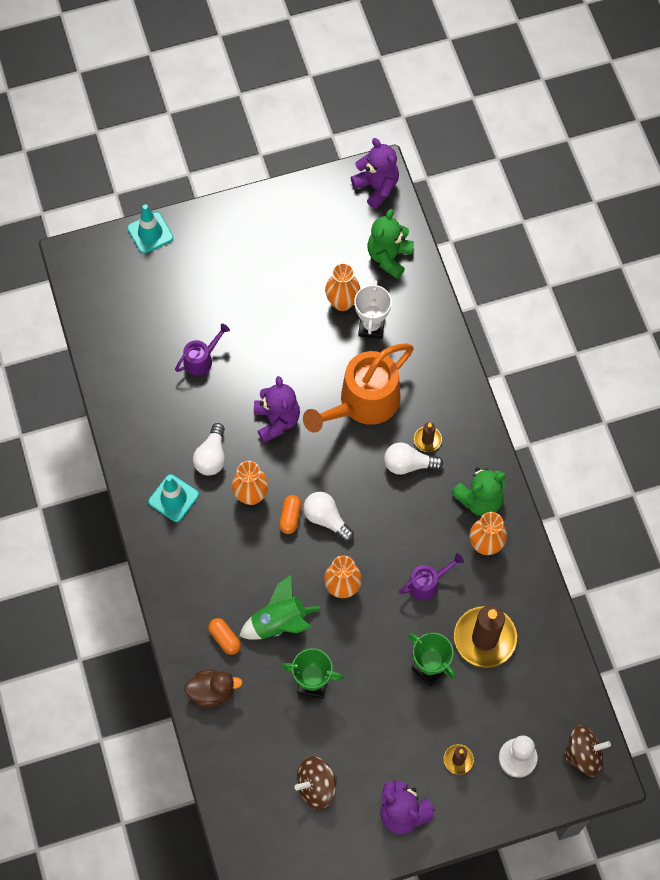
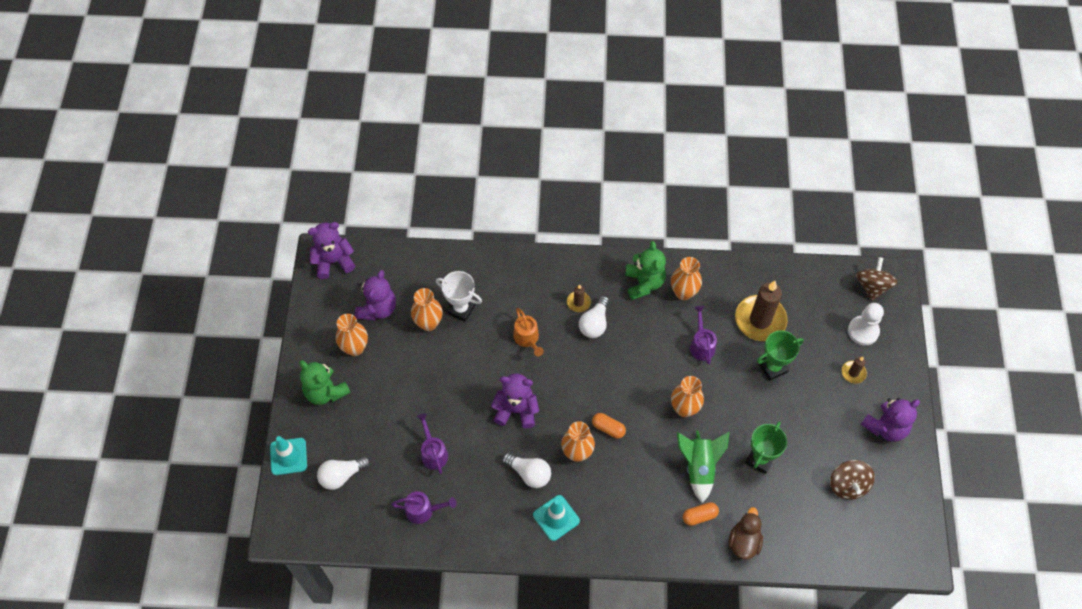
camera: 70 degrees left, 5 degrees down
orange watering can [303,343,414,433] -> orange watering can [513,308,544,356], size x0.48
white light bulb [303,492,354,541] -> white light bulb moved to [317,456,371,490]
green teddy bear [367,209,414,279] -> green teddy bear moved to [299,360,351,405]
none -> orange vase [336,314,368,356]
none -> purple teddy bear [355,270,396,320]
none -> purple watering can [392,491,457,524]

